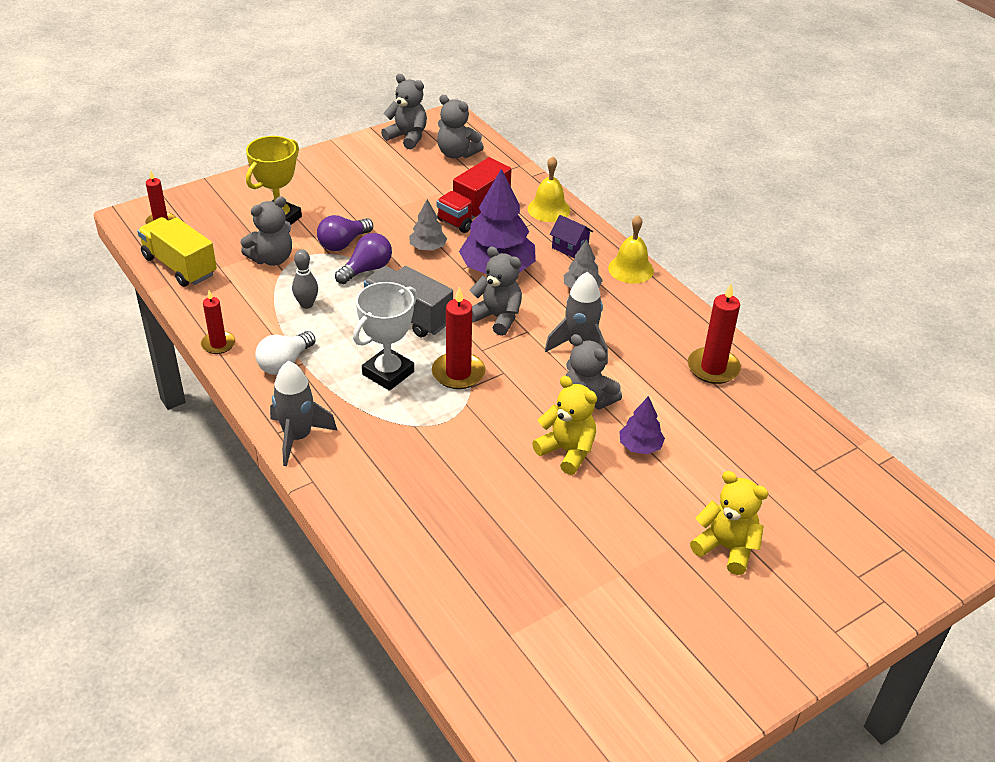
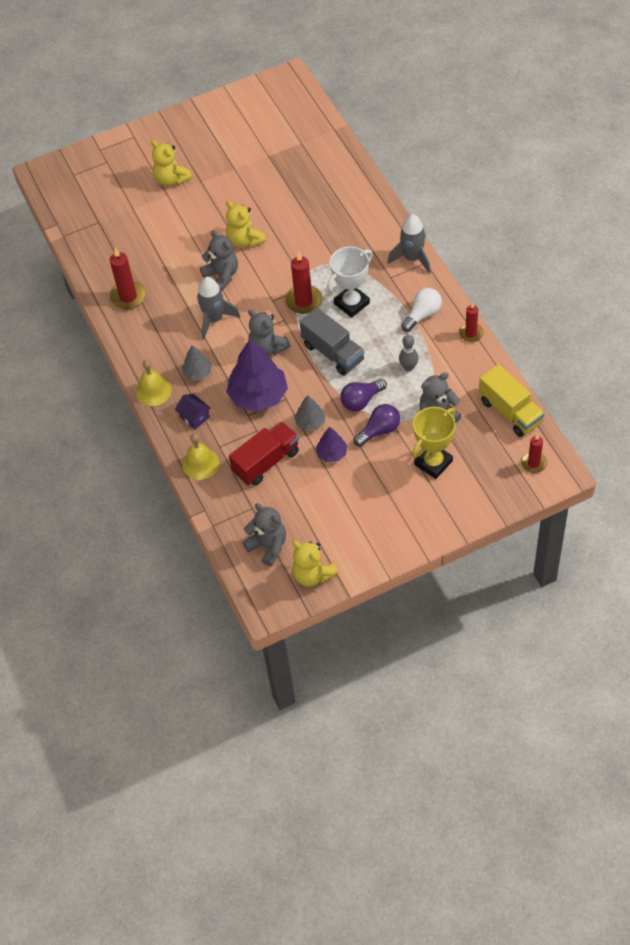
camera: 165 degrees left, 15 degrees up
grey teddy bear [381,74,427,149] -> yellow teddy bear [292,541,338,587]
purple tree [619,396,665,454] -> purple tree moved to [316,427,347,462]

